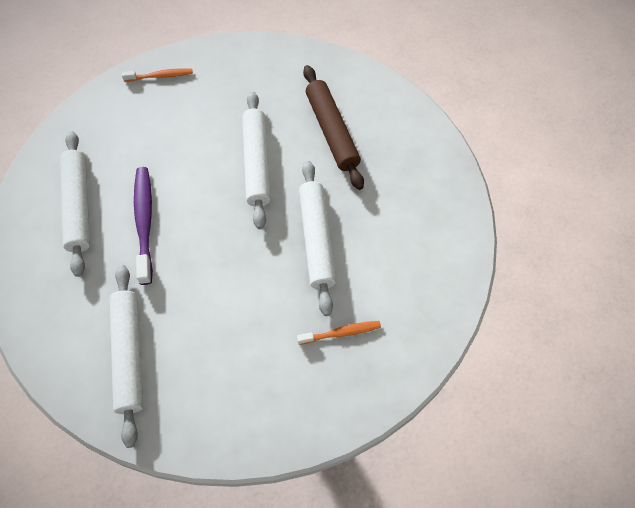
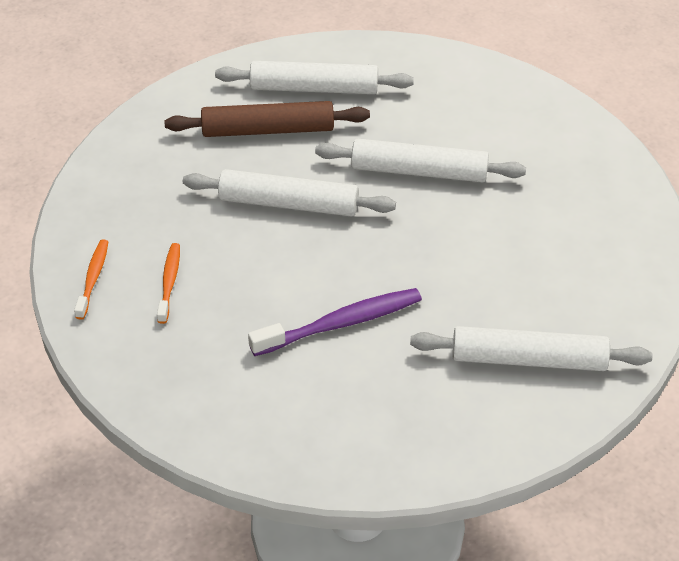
camera: 75 degrees left, 15 degrees down
white rolling pin [60,131,90,277] -> white rolling pin moved to [215,61,414,94]
purple toothbrush [134,167,153,285] -> purple toothbrush turned 150 degrees clockwise [248,288,422,356]
orange toothbrush [297,321,381,345] -> orange toothbrush moved to [157,243,180,324]

